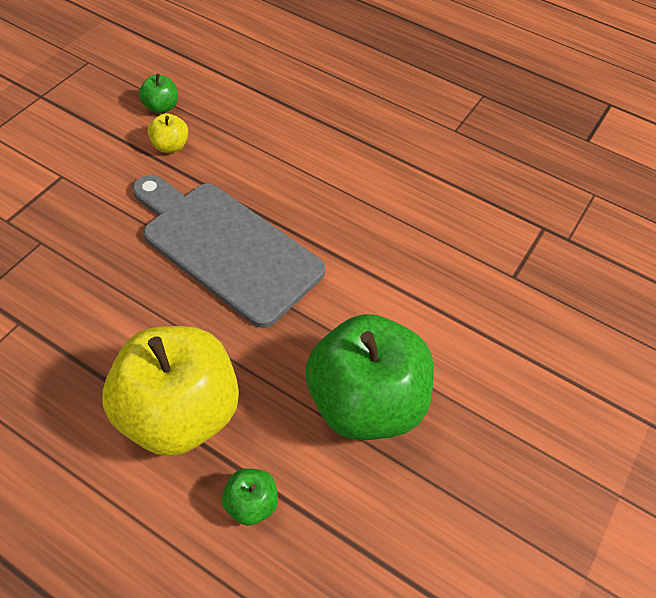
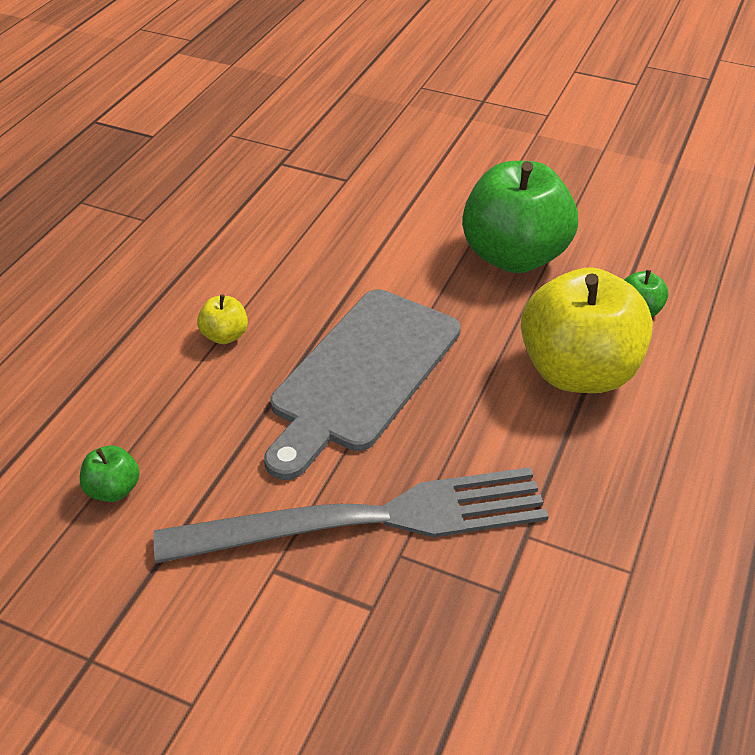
camera: 95 degrees left, 10 degrees down
yellow apple [148,113,188,153] -> yellow apple moved to [197,294,248,344]
none -> grey fork [154,467,549,563]

